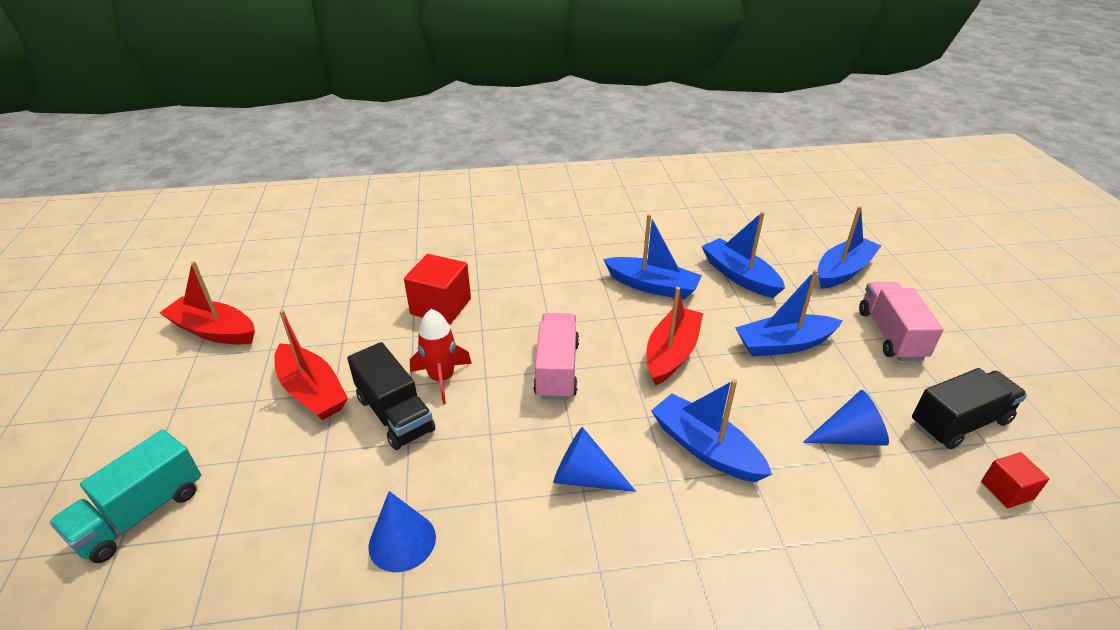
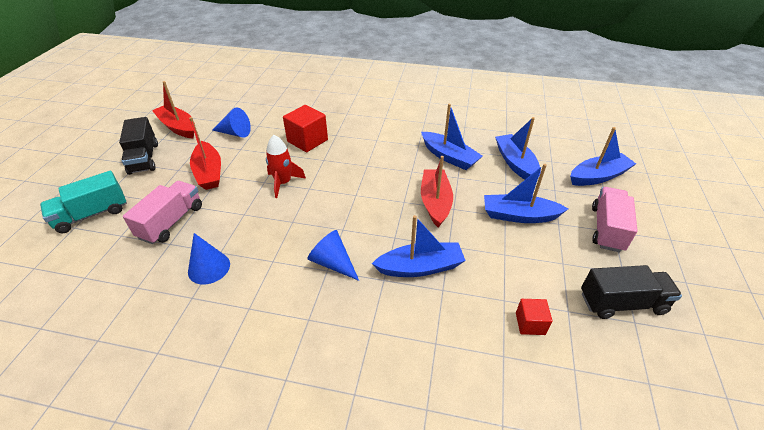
camera: 20 degrees right, 5 degrees up
black truck [347,342,435,450] -> black truck moved to [119,117,158,175]
pink truck [533,313,579,400] -> pink truck moved to [123,181,202,244]
red boat [646,287,703,385] -> red boat turned 45 degrees counterclockwise [421,156,453,228]
blue boat [651,379,772,482] -> blue boat turned 105 degrees clockwise [372,215,466,277]
blue cone [803,390,889,446] -> blue cone moved to [212,108,251,138]
red cube [981,452,1049,508] -> red cube moved to [516,299,553,335]

